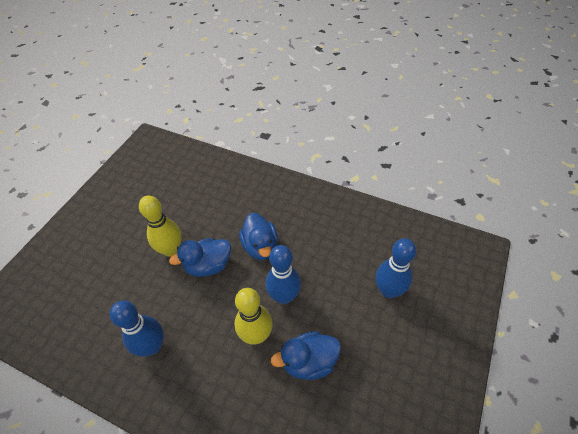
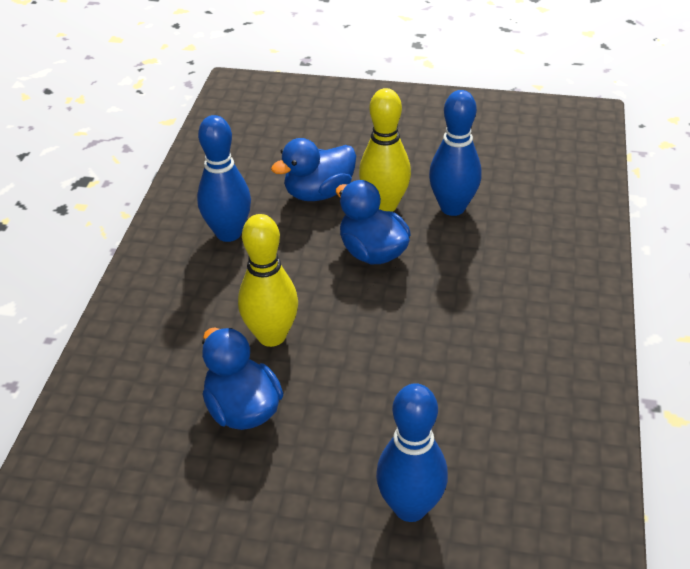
camera: 75 degrees right, 10 degrees down
blue duck [239,213,278,260] -> blue duck moved to [271,138,356,201]
blue bowling pin [265,245,301,304] -> blue bowling pin moved to [429,90,482,216]

